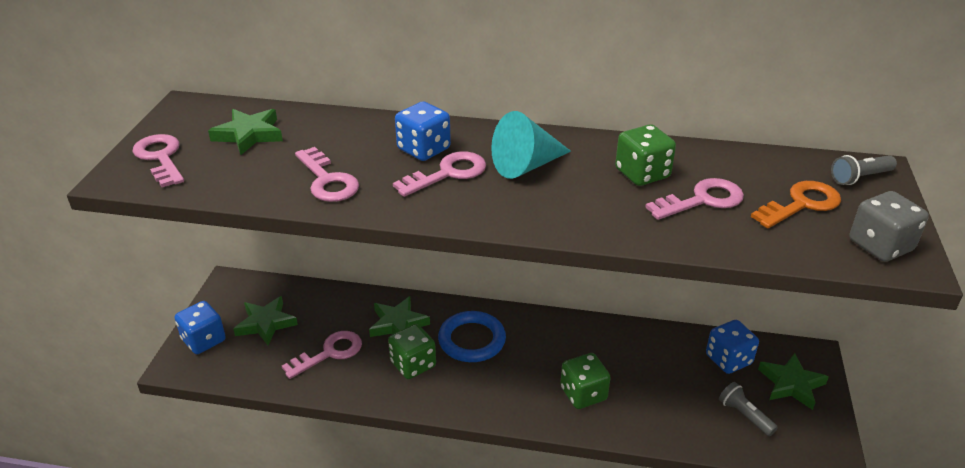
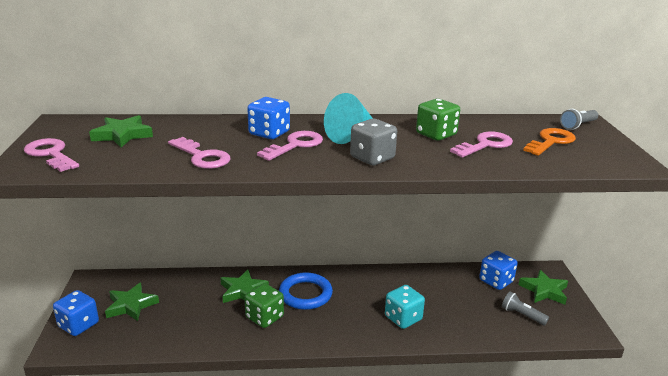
camera: 15 degrees left, 10 degrees down
pink key [282,331,362,379] -> none
green dice [560,353,611,409] -> turquoise dice [385,285,425,329]
grey dice [849,191,929,262] -> grey dice moved to [350,119,397,165]

